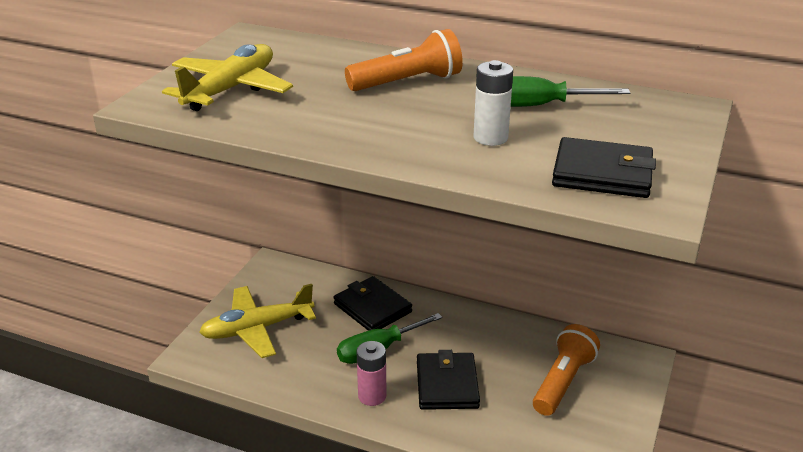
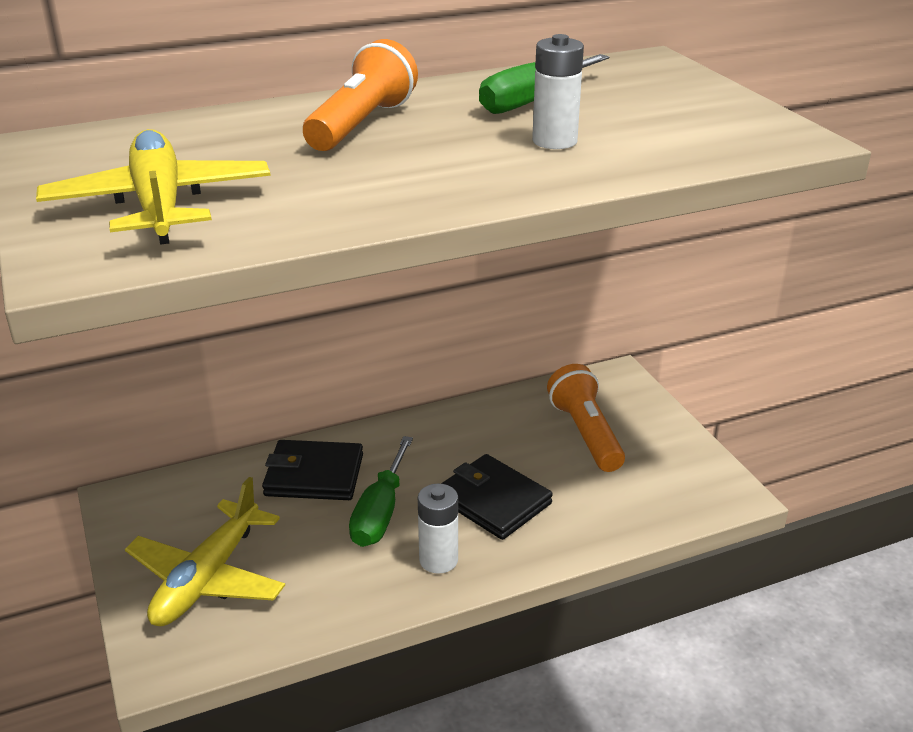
camera: 45 degrees left, 0 degrees up
pink battery [356,341,387,406] -> white battery [418,484,458,574]
black wallet [552,137,656,198] -> none

